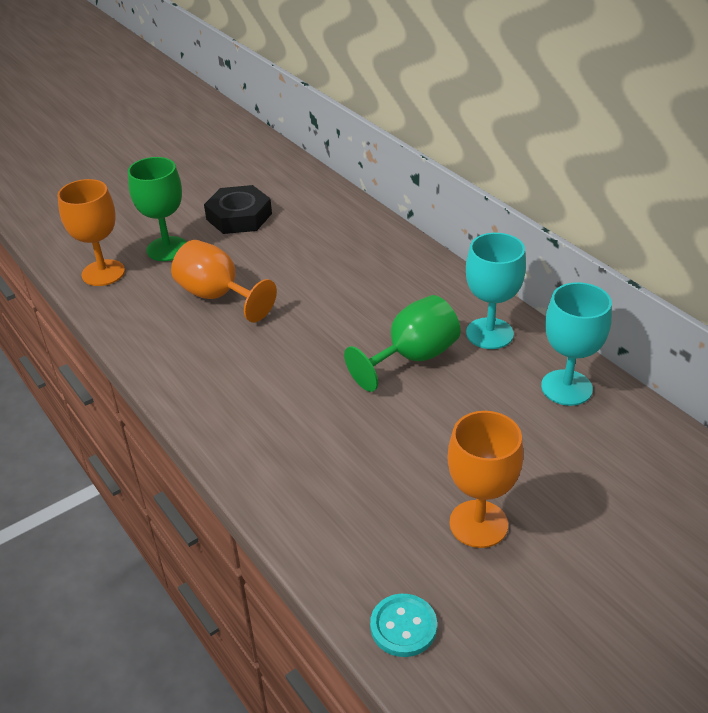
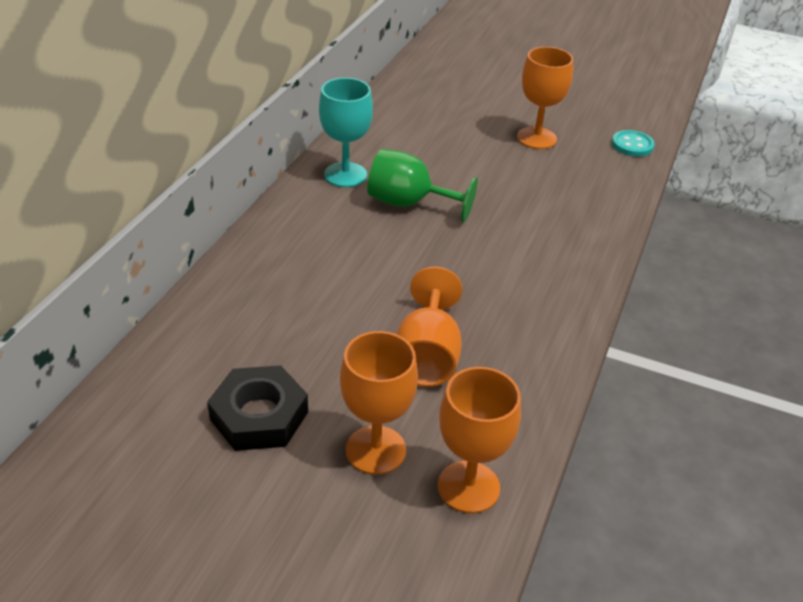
camera: 125 degrees left, 0 degrees up
green goblet [128,157,187,261] -> orange goblet [340,331,418,475]
turquoise goblet [541,282,612,406] -> none

